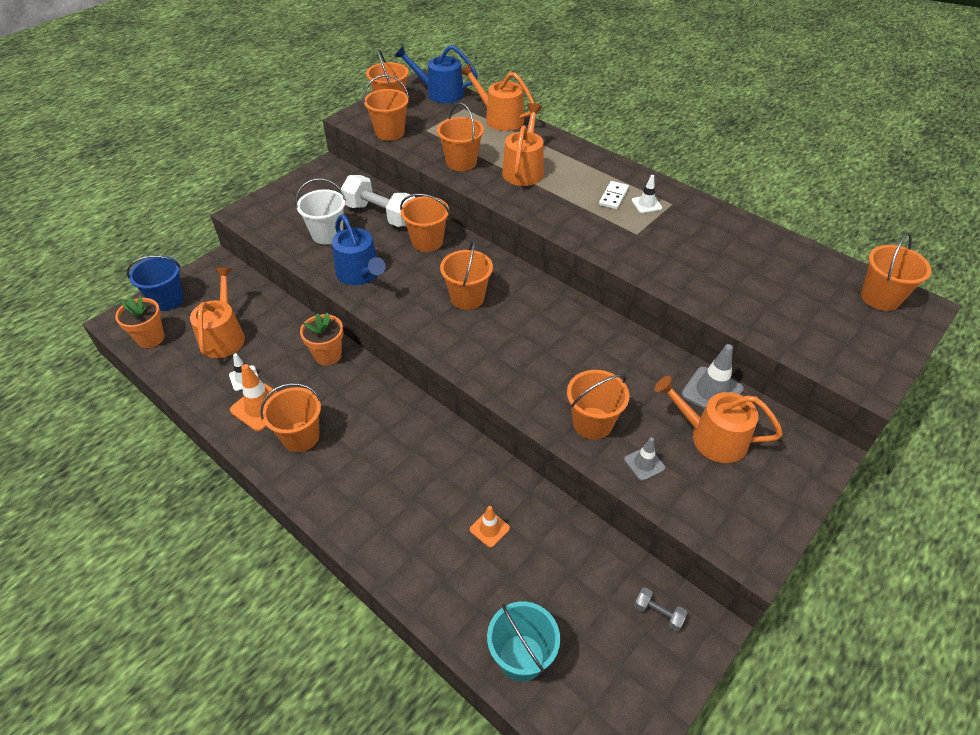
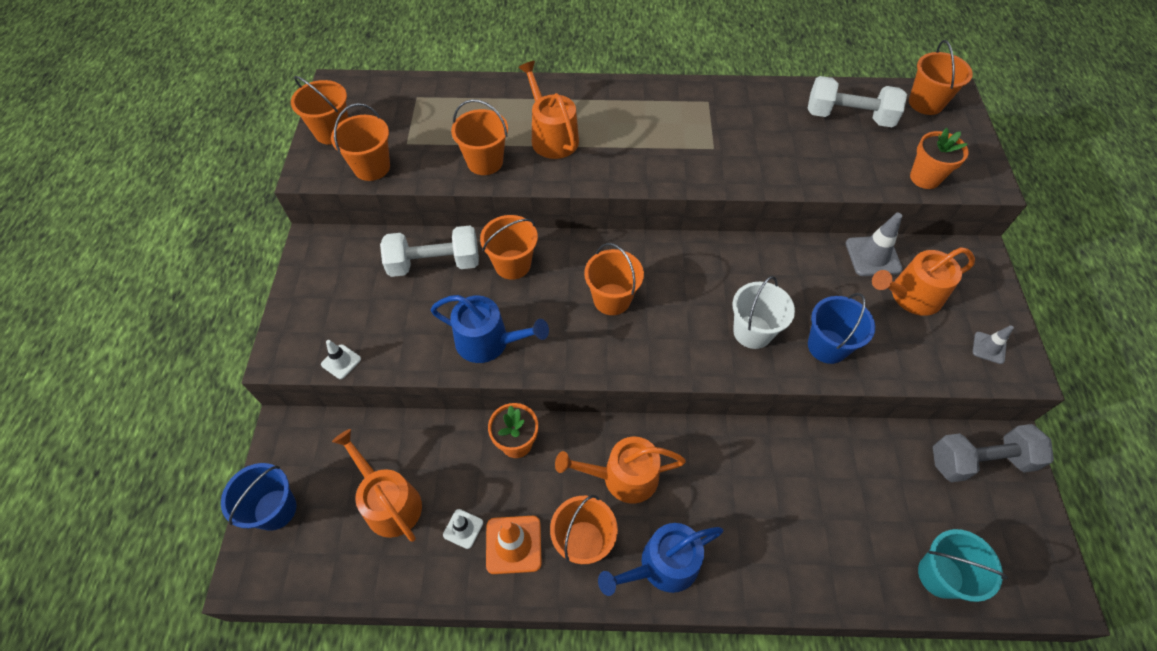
camera: 40 degrees left, 10 degrees up
orange flower pot [115,296,165,348] -> orange flower pot moved to [910,127,969,189]
white bucket [295,178,346,244] -> white bucket moved to [733,276,795,349]
blue watering can [394,45,478,103] -> blue watering can moved to [598,523,723,596]
orange watering can [460,64,534,131] -> orange watering can moved to [555,437,686,504]
orange traffic cone [470,506,510,548] -> none
orange bucket [567,370,630,439] -> blue bucket [808,293,875,364]
white domino [599,181,629,210] -> none
grey traffic cone [624,437,665,481] -> grey traffic cone moved to [973,325,1014,364]
white traffic cone [632,175,662,213] -> white traffic cone moved to [321,340,361,379]
grey dumbbell [634,588,688,631] -> grey dumbbell [933,424,1054,482], size x2.26
none -> white dumbbell [807,76,907,127]

